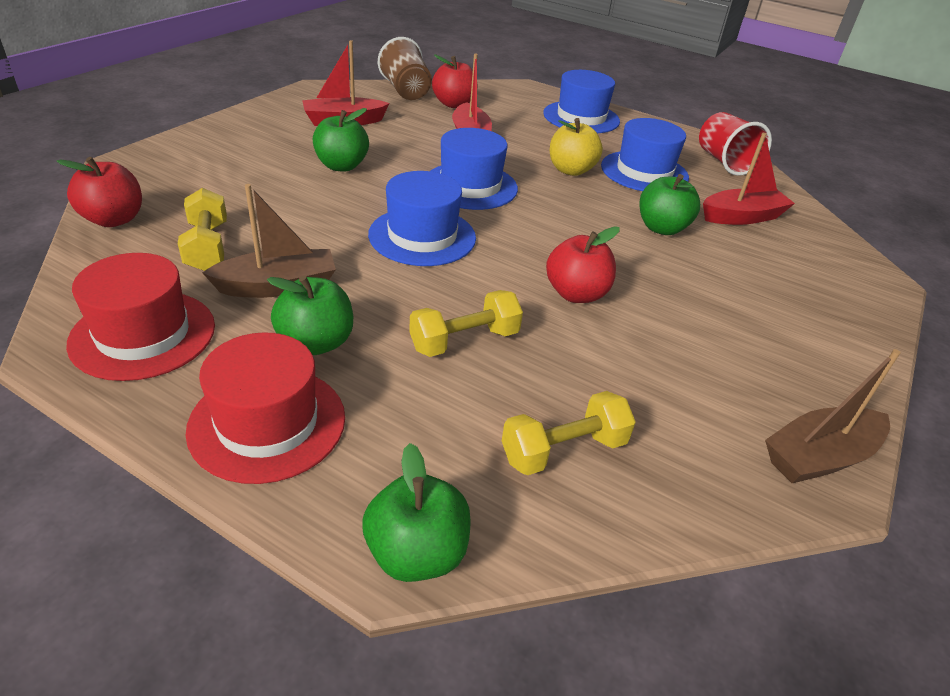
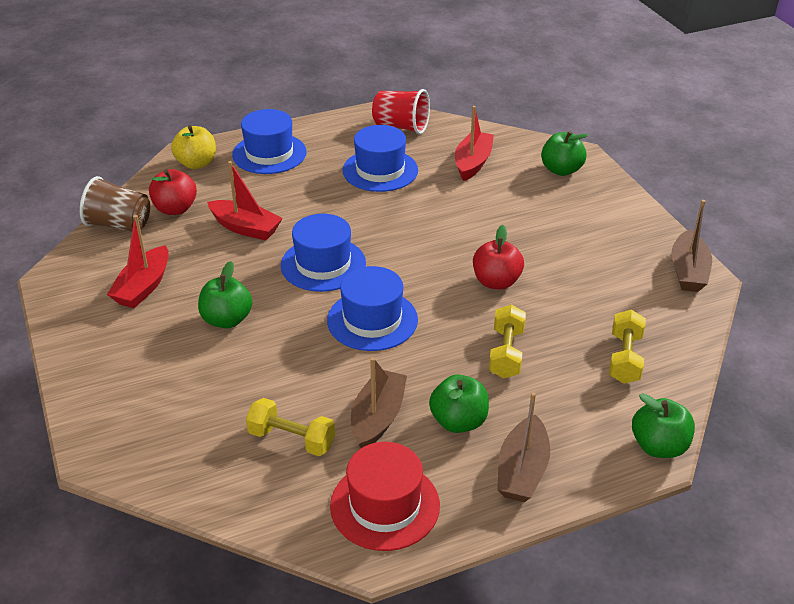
camera: 50 degrees left, 0 degrees up
red apple [57,157,142,227] -> none
red hat [186,332,345,484] -> brown boat [497,392,550,502]
yellow apple [550,118,603,176] -> yellow apple moved to [171,125,216,169]
green apple [639,174,700,235] -> green apple moved to [541,131,588,176]

